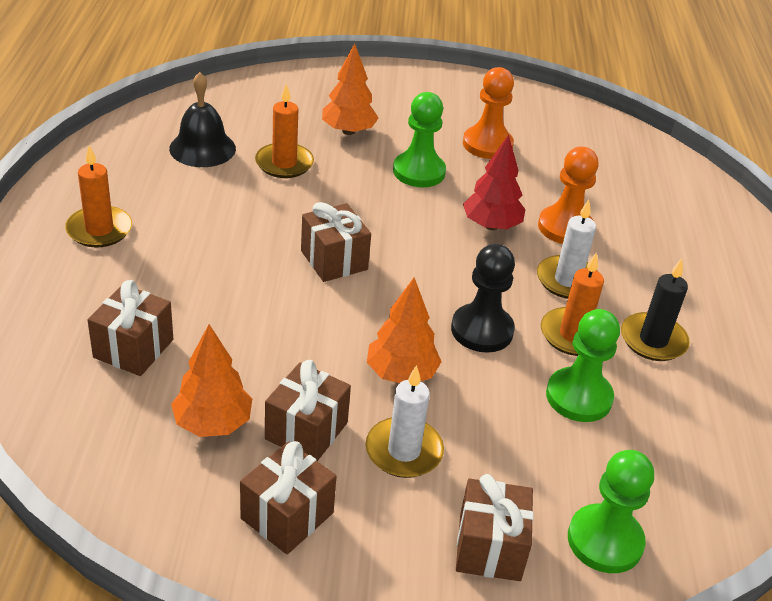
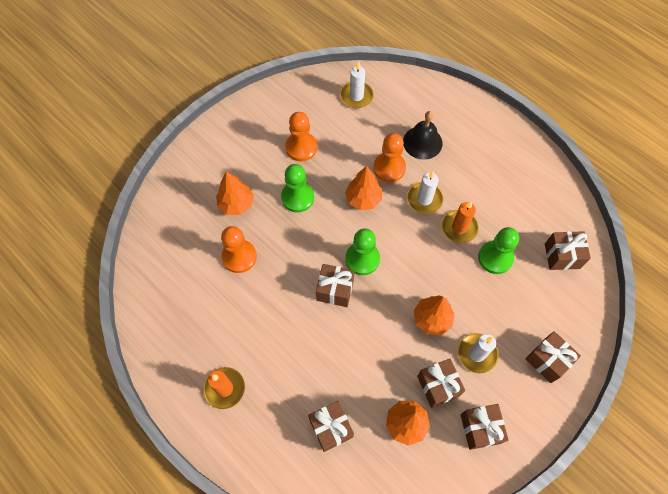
camera: 45 degrees left, 25 degrees up
black bell [169,72,236,167] -> black bell moved to [403,111,443,160]
orange candle [255,84,314,178] -> orange pawn [221,226,257,273]
black pawn [451,244,515,352] -> none
red tree [463,135,526,230] -> orange tree [345,166,382,210]
green pawn [568,450,654,573] -> green pawn moved to [345,228,380,275]
black candle [621,259,690,361] -> none
none -> white candle [340,61,374,108]
none -> brown gift [545,231,591,270]

